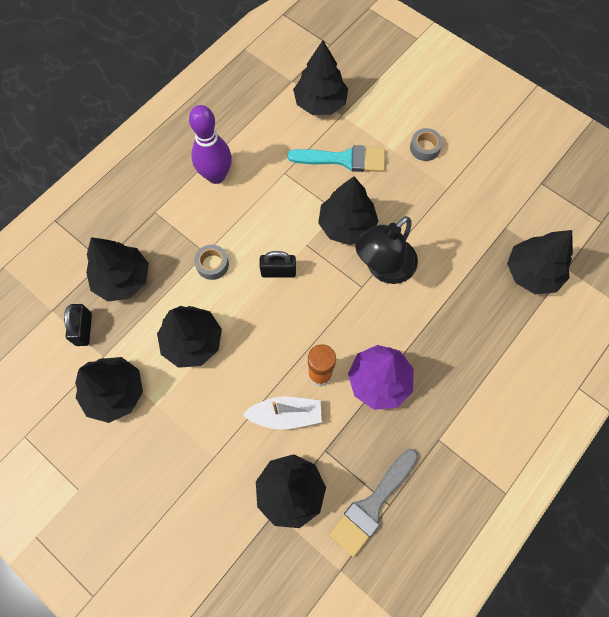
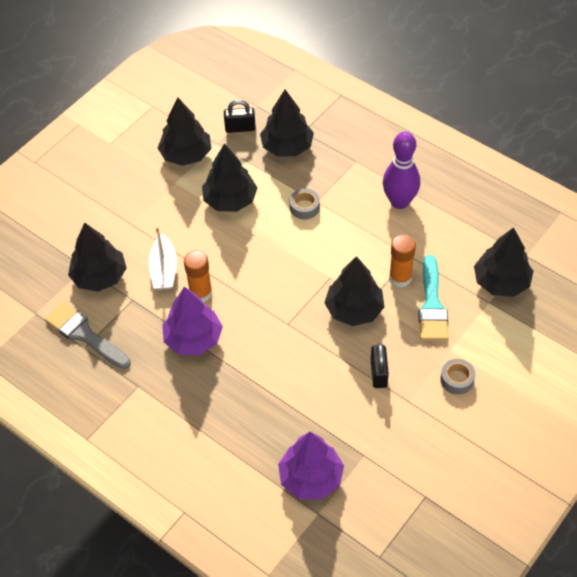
camera: 90 degrees right, 15 degrees down
black padlock [259,251,296,278] -> black padlock moved to [371,343,389,388]
black lamp [355,216,418,284] -> none
black tree [507,230,573,294] -> purple tree [278,432,344,500]
none -> orange glue stick [389,235,416,287]

